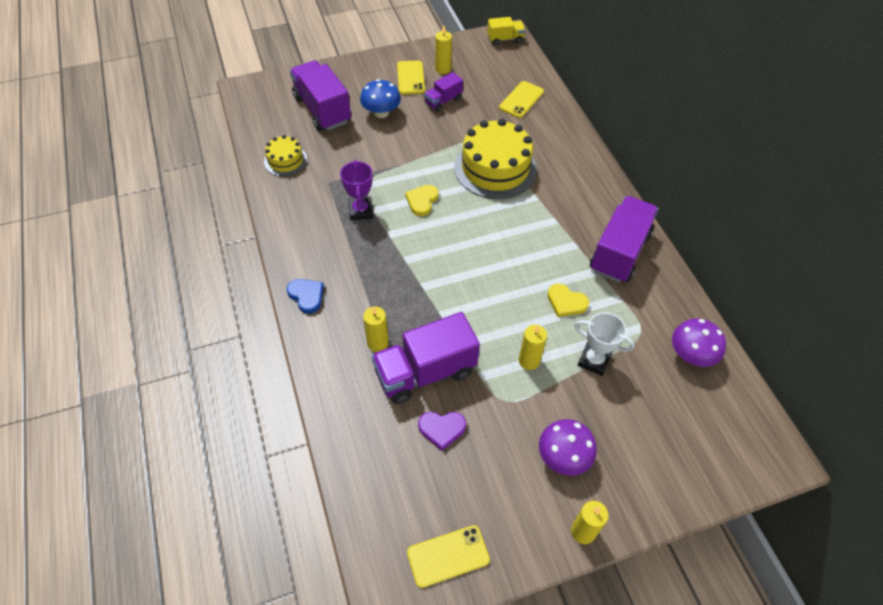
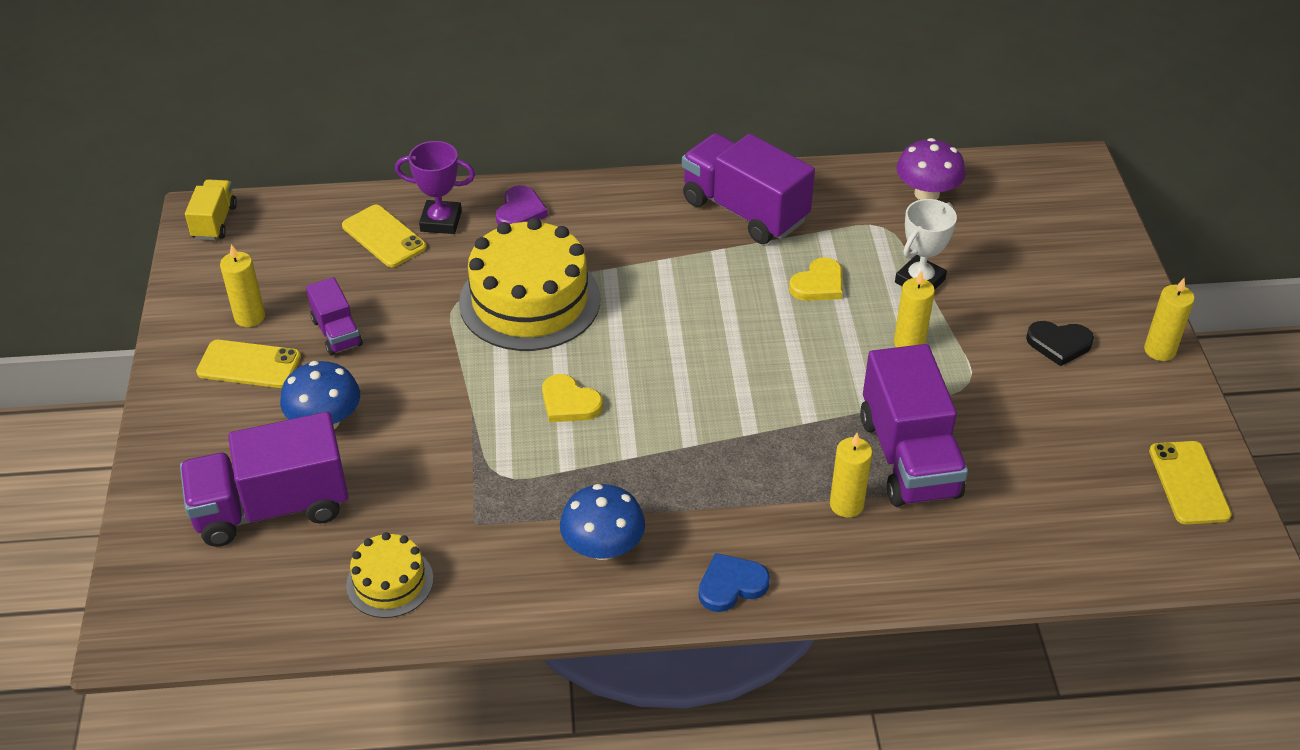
camera: 75 degrees left, 10 degrees down
purple trophy [340,160,373,220] -> purple trophy moved to [395,141,475,234]
purple heart [418,412,466,451] -> purple heart moved to [496,185,548,225]
purple mushroom [539,419,597,476] -> black heart [1026,321,1094,366]
none -> blue mushroom [560,484,645,560]

